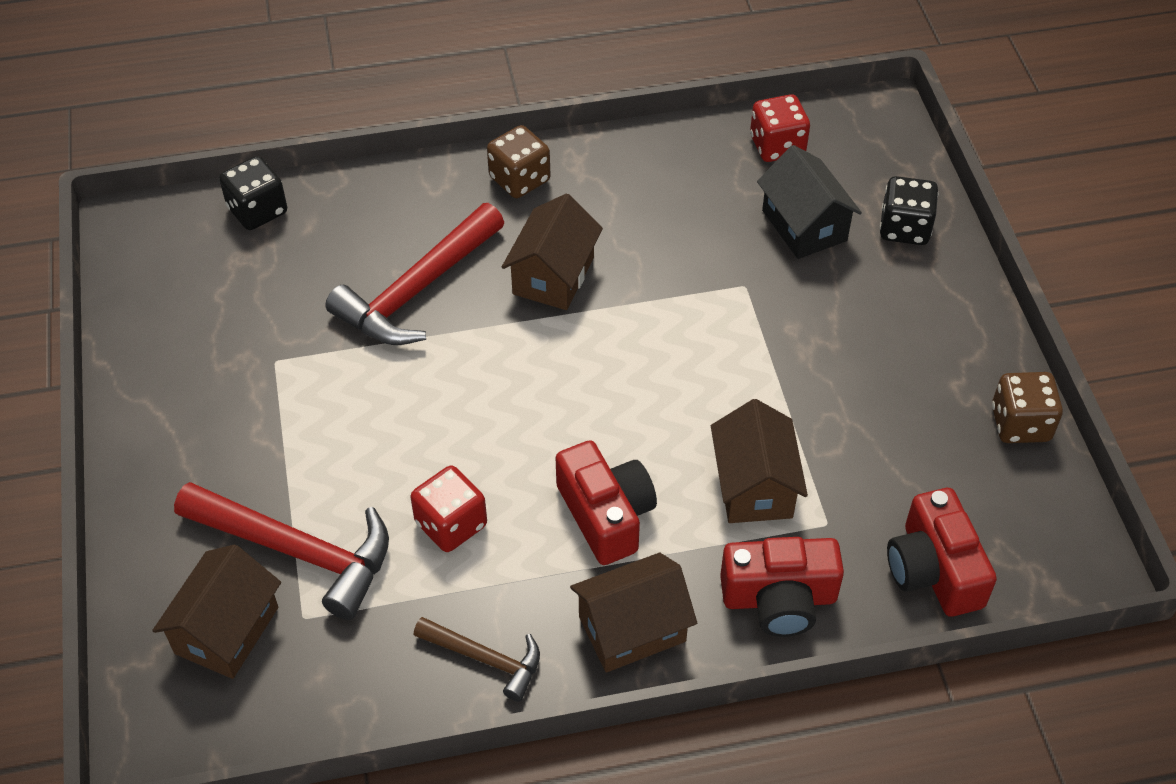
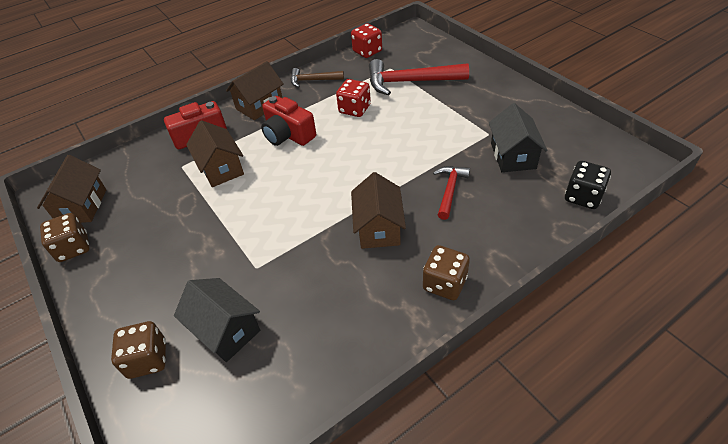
camera: 160 degrees right, 5 degrees down
brown house [152,544,281,679] -> brown house moved to [37,155,106,223]
red hammer [325,203,504,345] -> red hammer [433,166,470,220], size x0.56
red dice [750,94,810,162] -> red dice moved to [351,23,382,58]
black dice [880,176,938,245] -> brown dice [111,321,166,379]
red camera [887,488,997,617] -> none
none -> black house [489,103,547,172]

